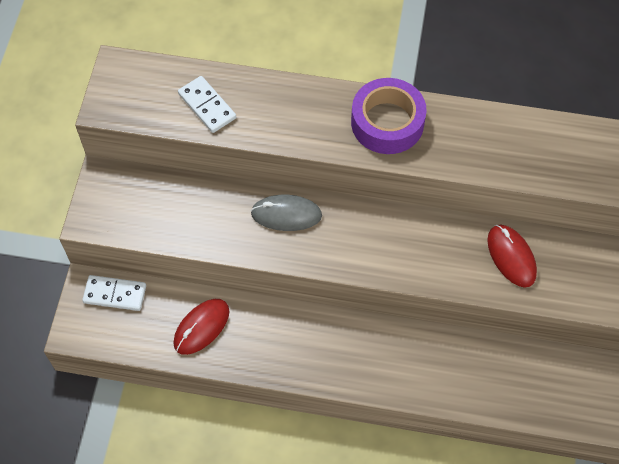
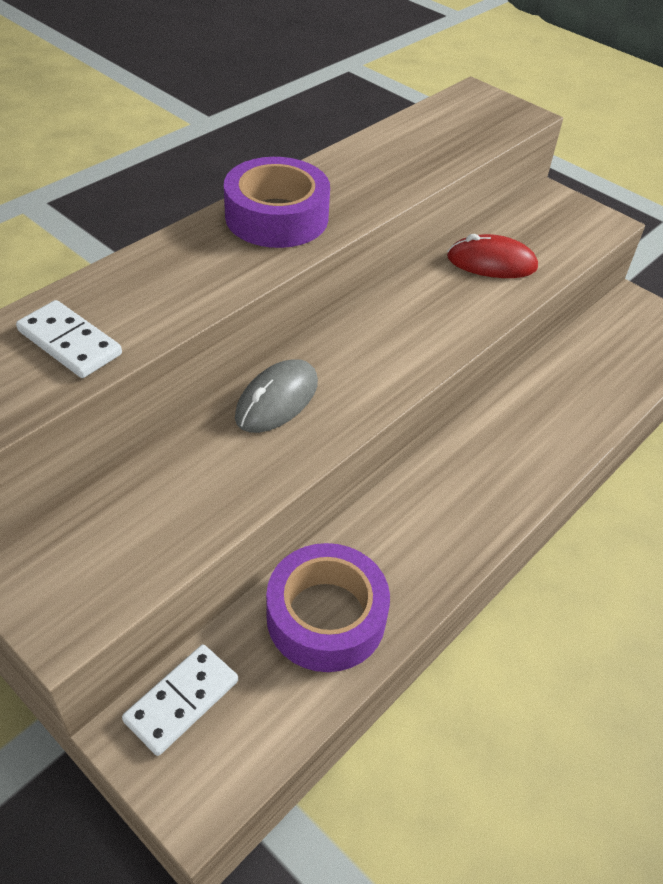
camera: 60 degrees left, 15 degrees down
red mouse [173,299,229,355] -> purple tape [266,543,390,672]
white domino [178,76,236,133] -> white domino turned 45 degrees clockwise [16,300,122,378]

